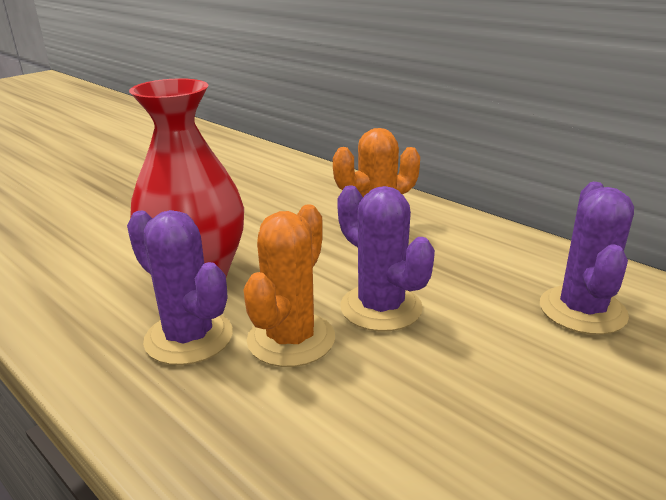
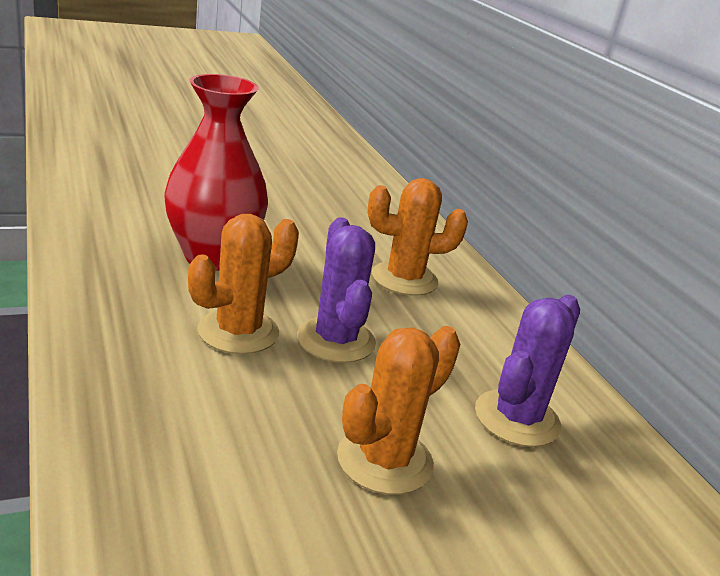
camera: 20 degrees right, 0 degrees up
purple cactus [127,210,233,365] -> none
none -> orange cactus [337,326,460,495]

